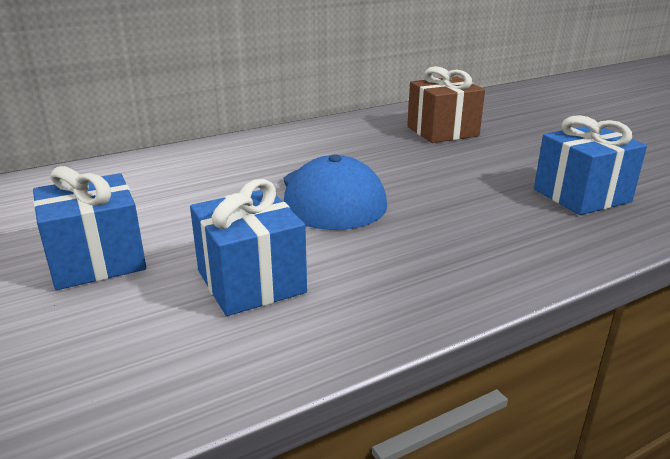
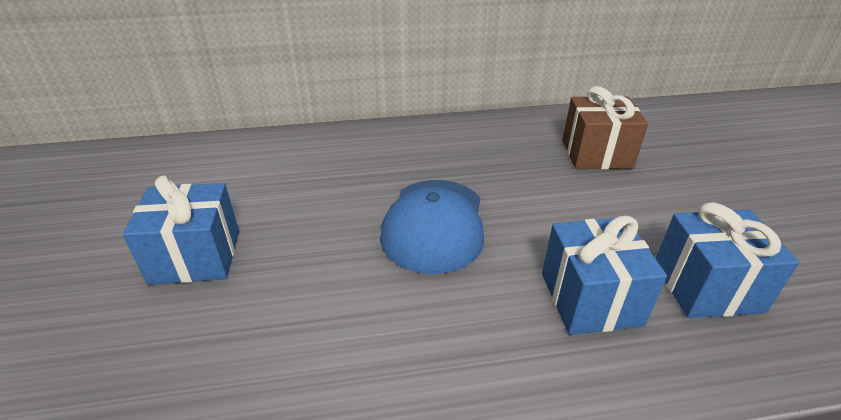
camera: 20 degrees right, 10 degrees up
blue gift [190,179,307,316] -> blue gift moved to [542,216,667,335]

